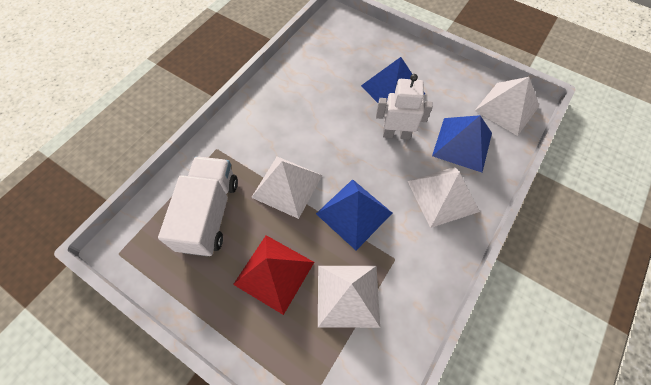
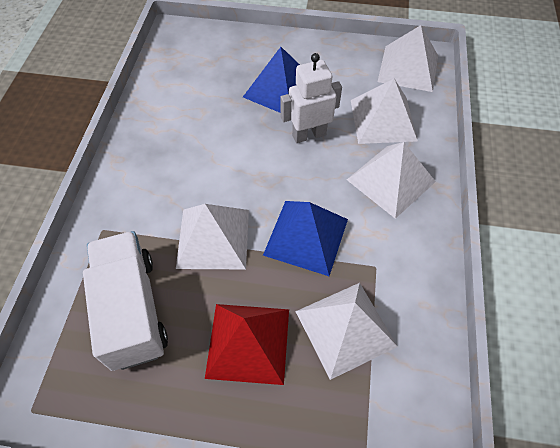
camera: 25 degrees left, 5 degrees down
blue pyramid [432,115,492,172] -> white pyramid [351,79,418,144]

